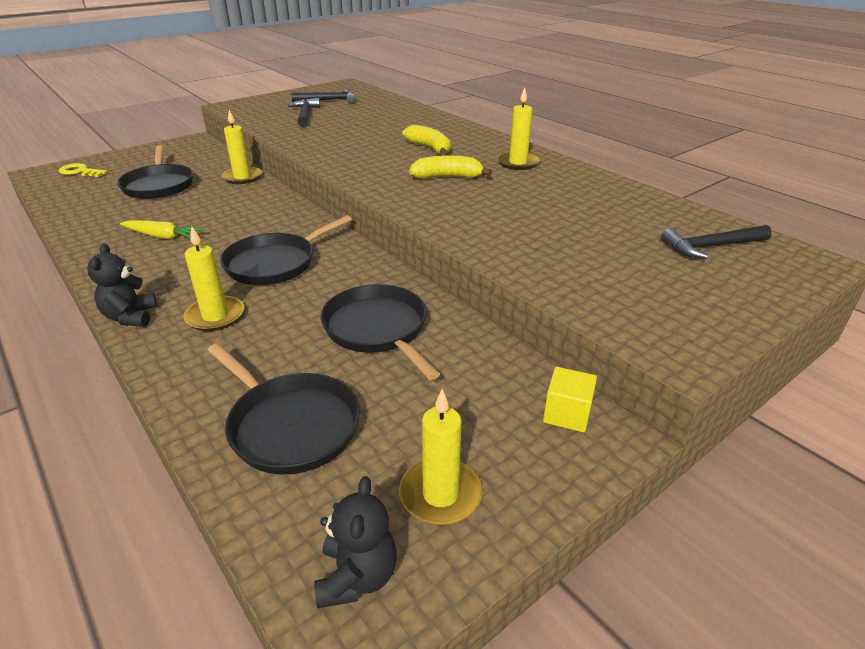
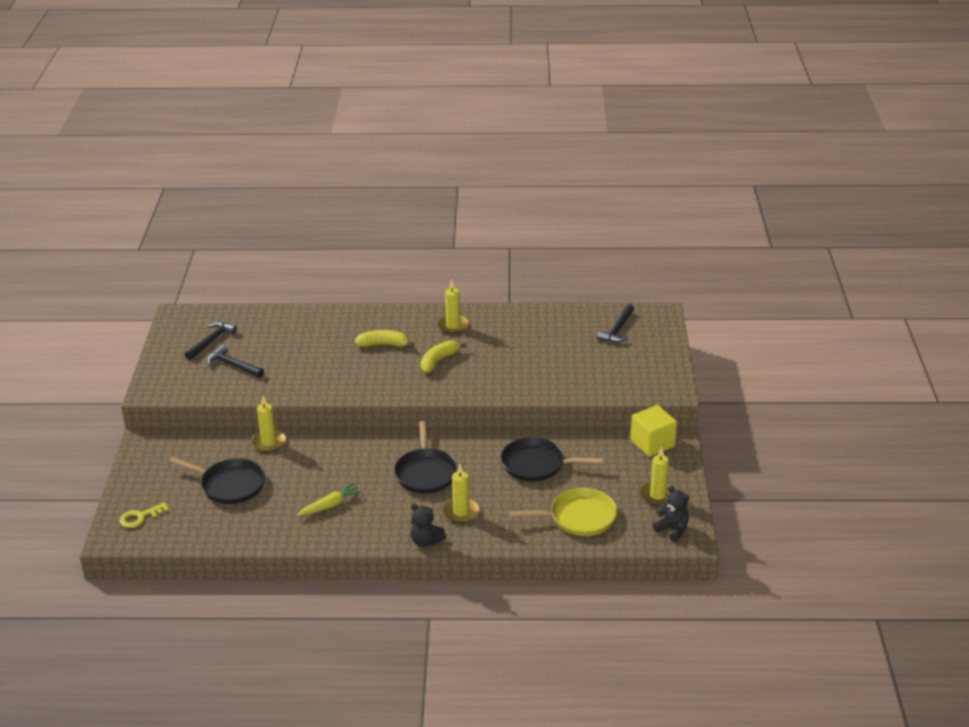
camera: 50 degrees left, 0 degrees up
black pan [207,343,360,475] -> yellow pan [510,488,617,536]
yellow cube [543,367,597,432] -> yellow cube [630,405,677,457], size x1.61

